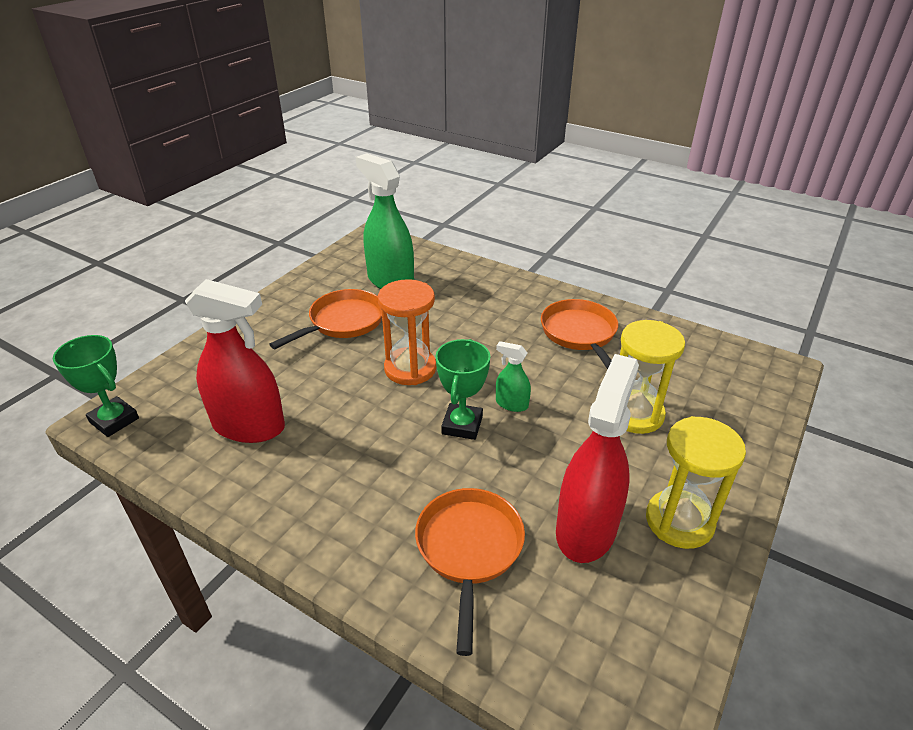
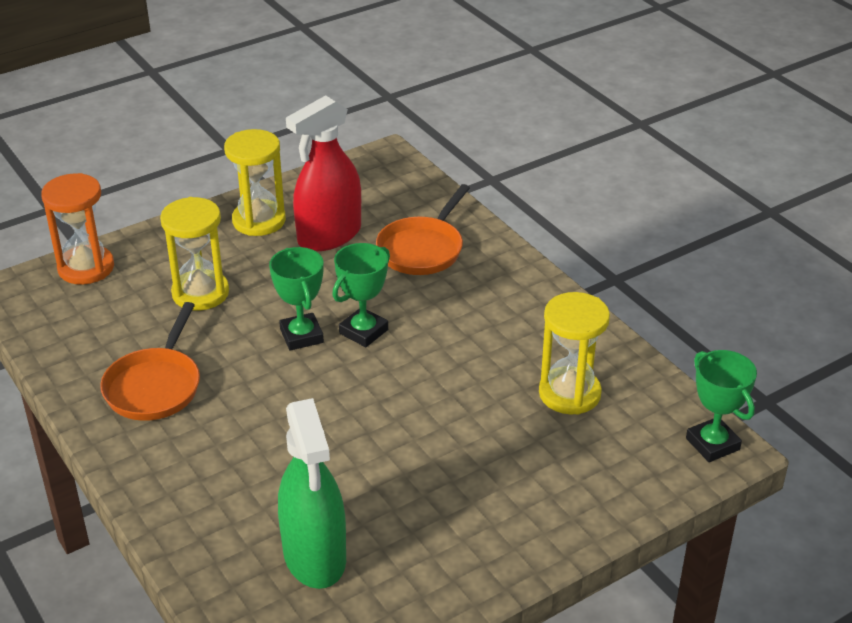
camera: 155 degrees left, 0 degrees up
red spray bottle [185,279,285,443] -> yellow hourglass [539,292,610,415]
orange pan [269,289,382,349] -> none
orange hourglass [378,279,436,385] -> orange hourglass moved to [41,173,114,285]
green spray bottle [496,341,531,412] -> green trophy [269,247,324,350]

